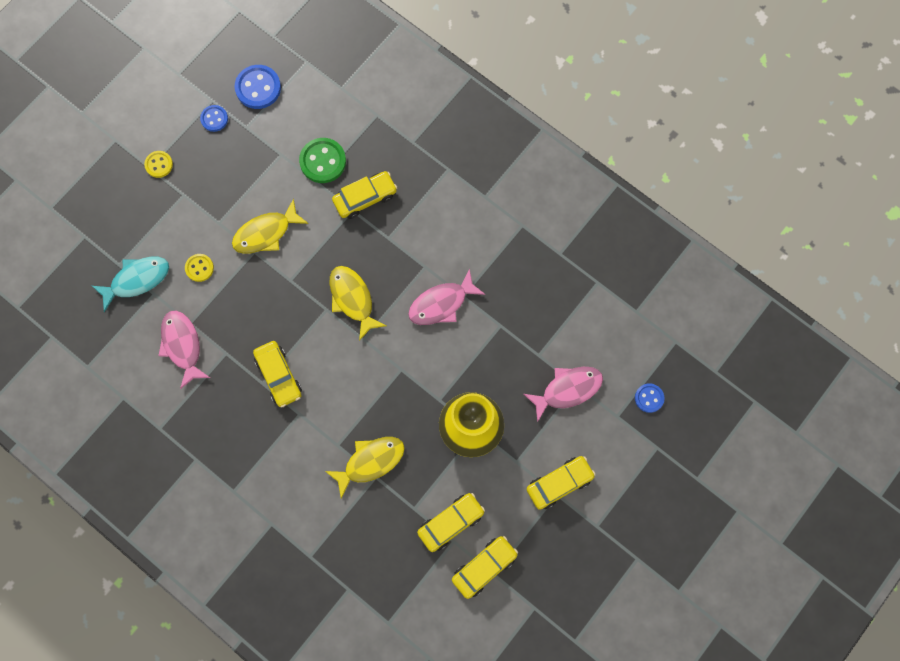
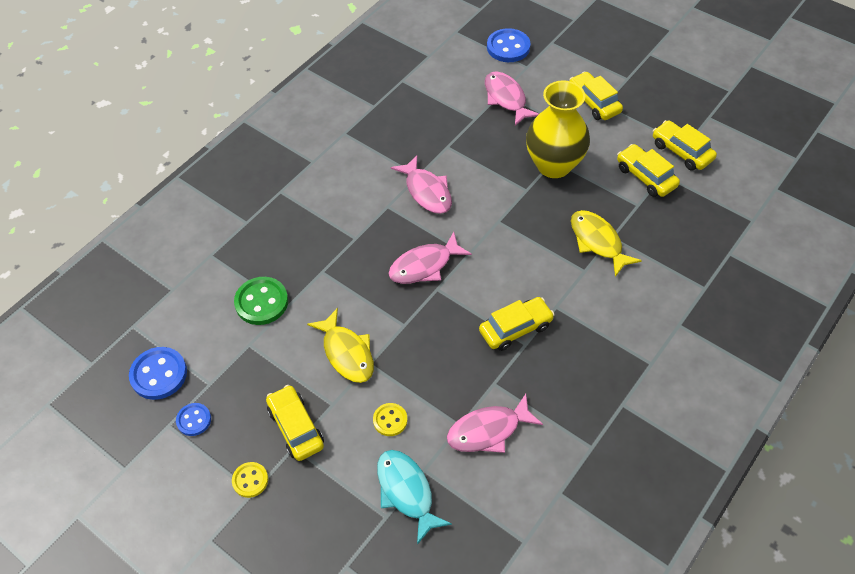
camera: 90 degrees left, 20 degrees down
yellow fish [330,266,387,341] -> pink fish [388,232,472,284]
yellow car [332,171,397,219] -> yellow car moved to [266,385,324,461]
blue button [635,383,665,413] -> blue button [487,28,531,62], size x1.68

